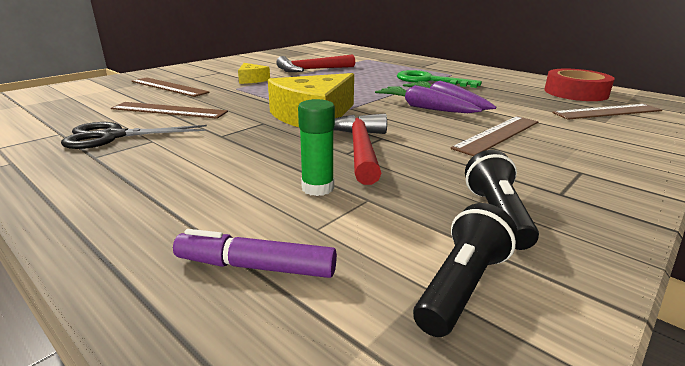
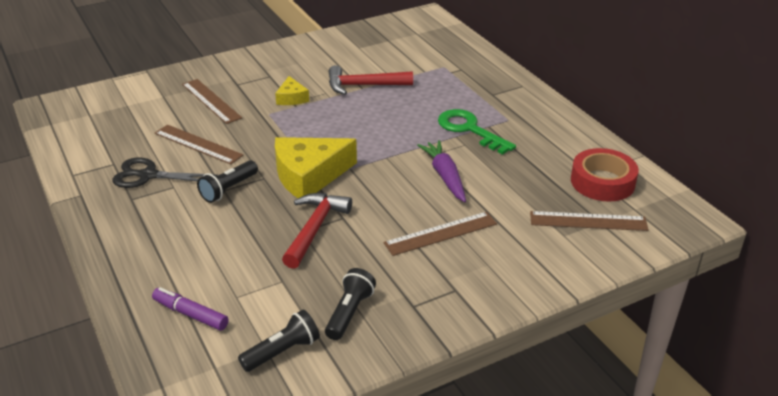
camera: 20 degrees right, 10 degrees up
green glue stick [298,99,335,196] -> none
purple carrot [375,85,482,113] -> none
none -> black flashlight [197,160,258,203]

